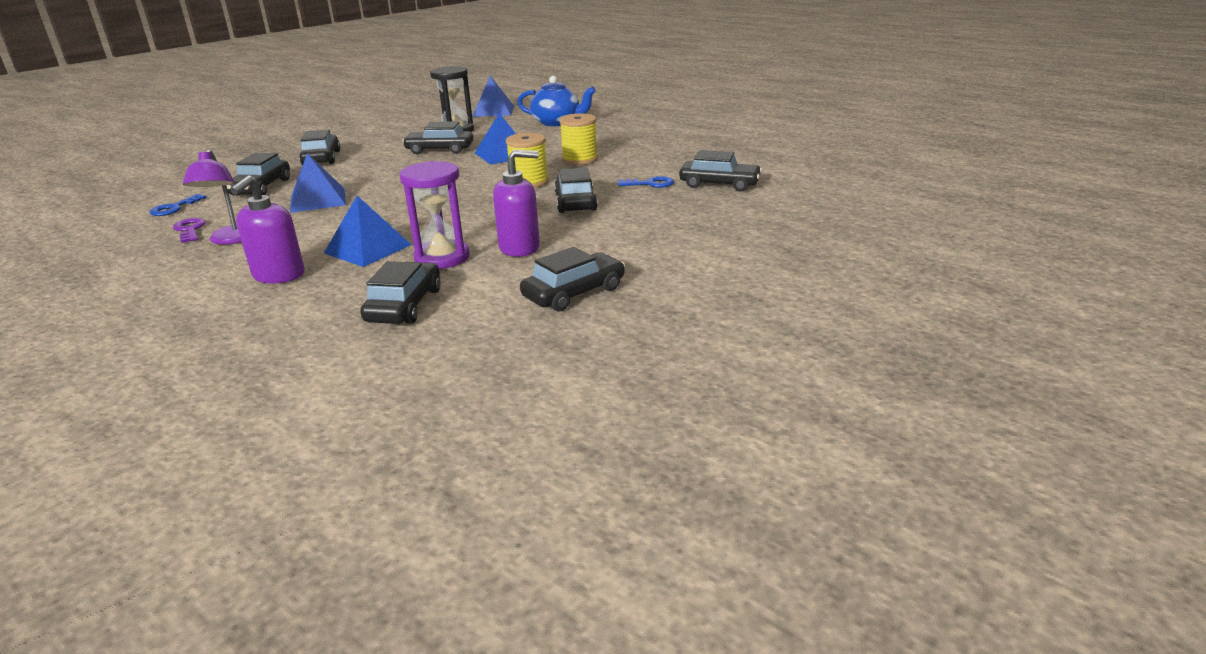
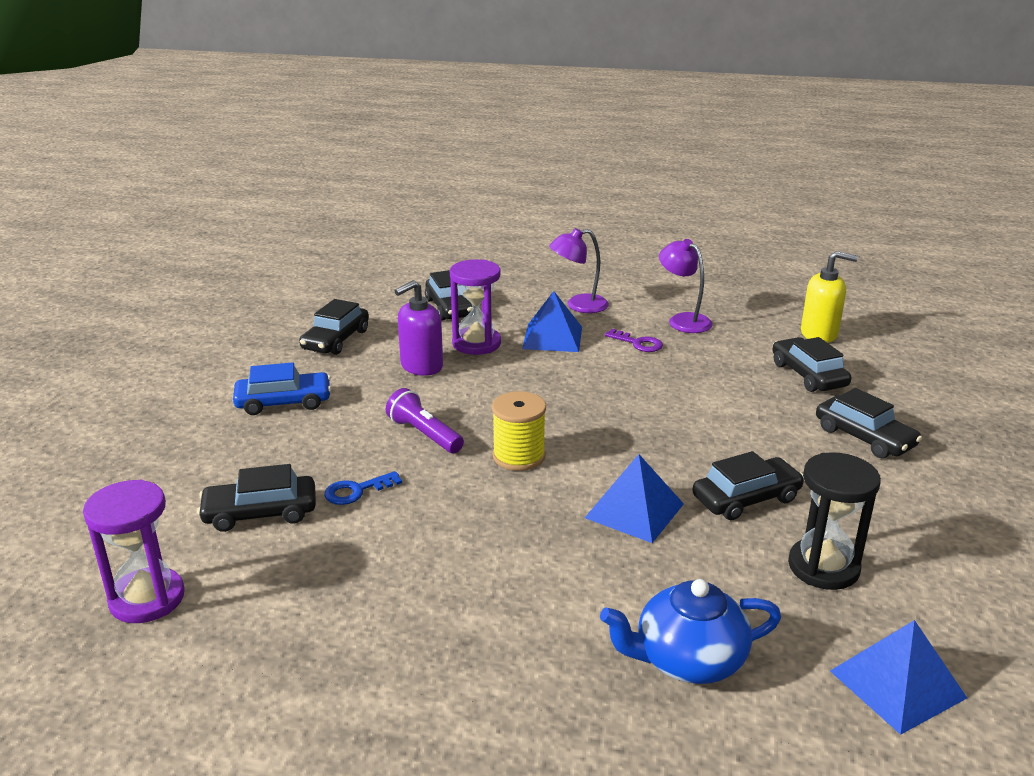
camera: 150 degrees right, 0 degrees up
blue key [149,194,207,216] -> yellow soap dispenser [801,251,858,343]
purple key [173,218,206,243] -> purple key moved to [605,329,663,352]
purple soap dispenser [230,175,305,283] -> purple lamp [549,228,609,313]
blue pyramid [290,153,346,213] -> none
black car [554,168,598,213] -> purple flashlight [386,388,464,453]
yellow spool [559,113,598,165] -> none
none -> purple hourglass [83,480,185,623]
none -> blue car [233,362,331,415]

